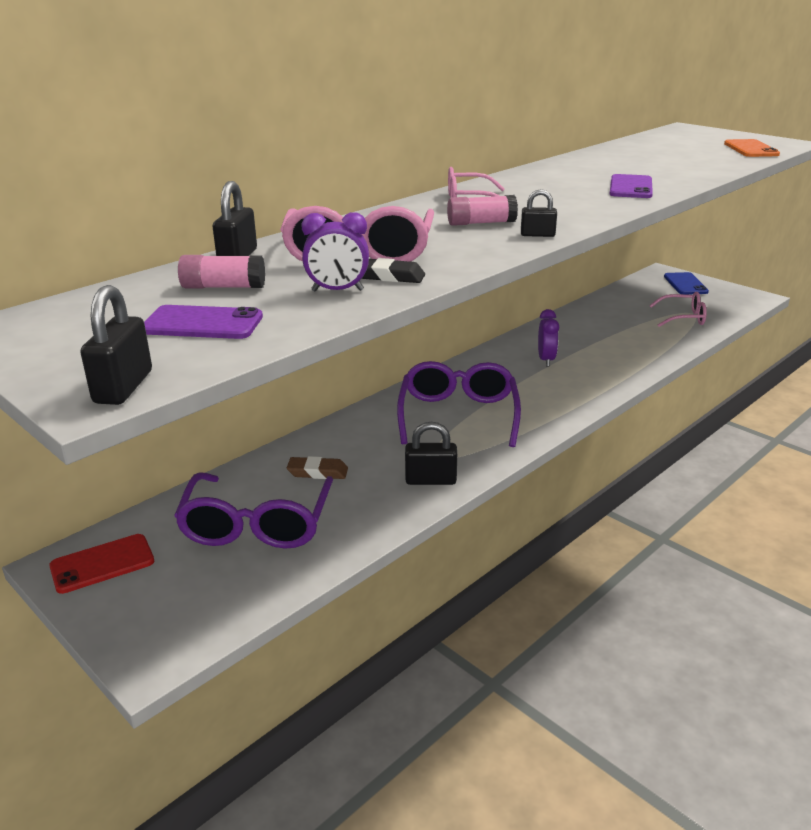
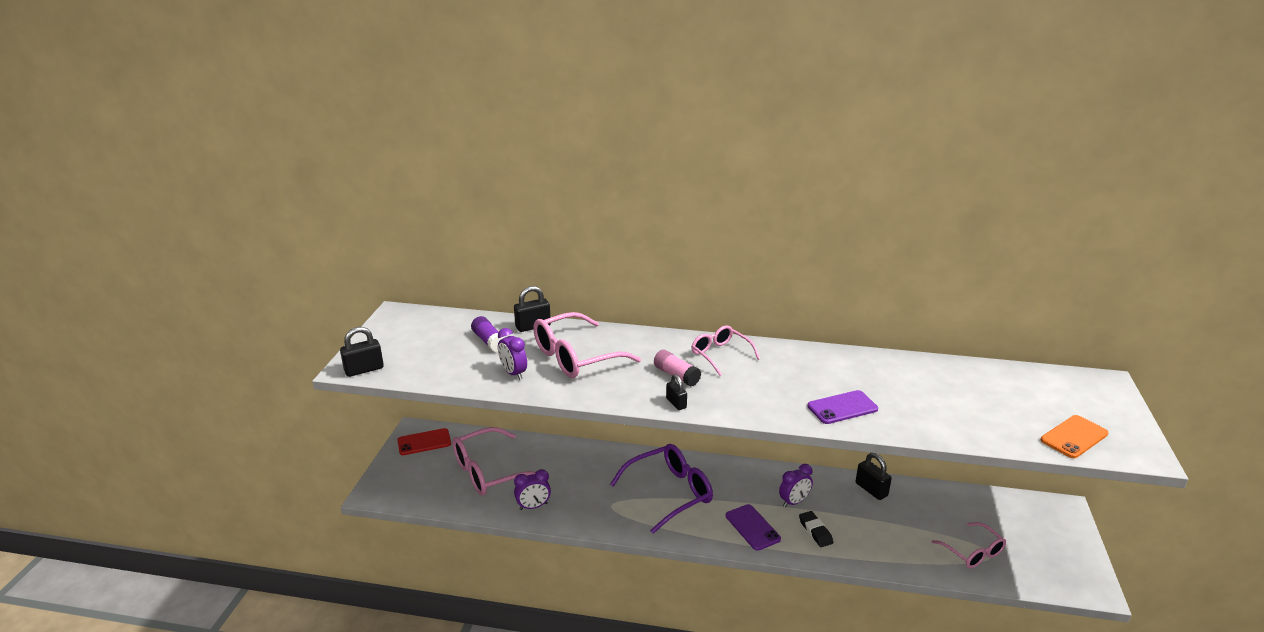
camera: 55 degrees right, 0 degrees up
red phone [49,534,154,594] -> red phone turned 45 degrees counterclockwise [397,428,451,455]
purple phone [144,305,263,339] -> purple phone moved to [726,504,781,551]
purple glasses [174,472,333,549] -> pink glasses [453,427,536,496]
pink glue stick [178,255,265,289] -> purple glue stick [471,316,505,352]
brown eraser [287,456,348,479] -> none
black eraser [362,258,425,283] -> black eraser moved to [799,511,833,547]
black padlock [405,422,457,485] -> black padlock moved to [856,453,892,500]
blue phone [664,272,709,295] -> none
none -> purple clock [514,469,551,510]

